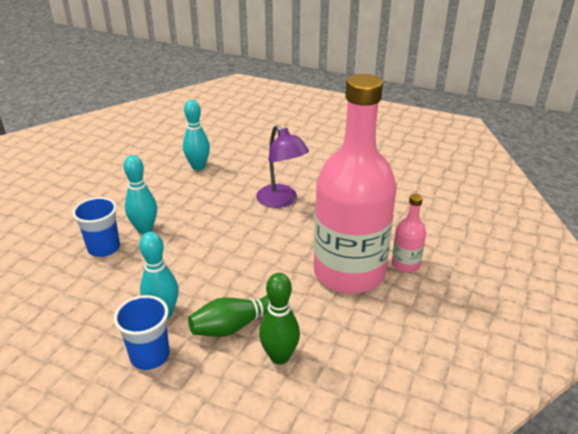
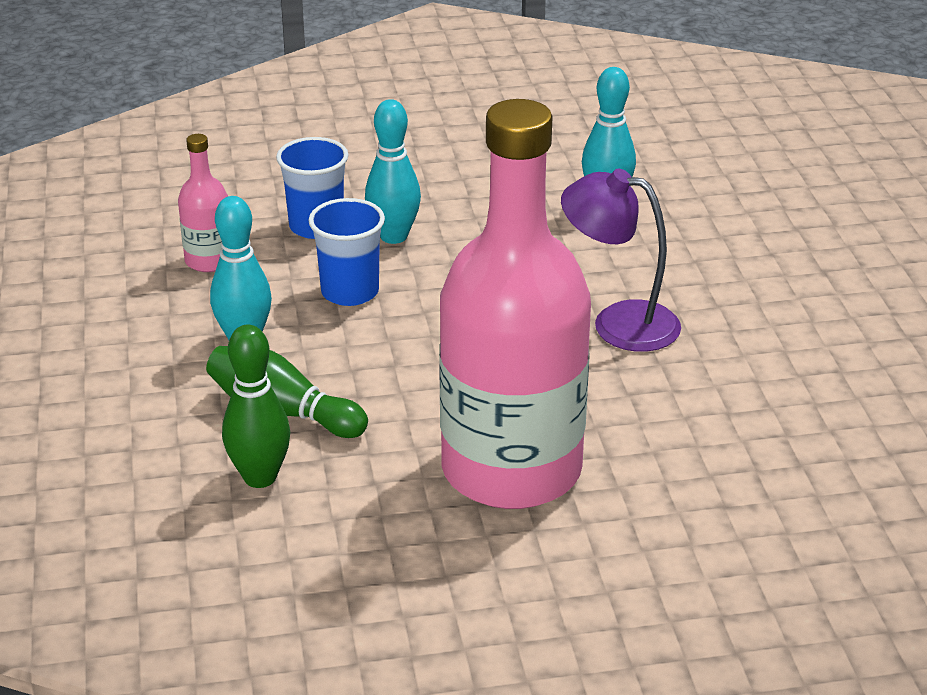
camera: 55 degrees right, 0 degrees up
blue cup [114,295,170,370] -> blue cup moved to [308,198,385,306]
purple lamp [256,125,309,208] -> purple lamp turned 90 degrees clockwise [561,169,681,352]
pink bottle [392,194,426,273] -> pink bottle moved to [178,134,228,272]

